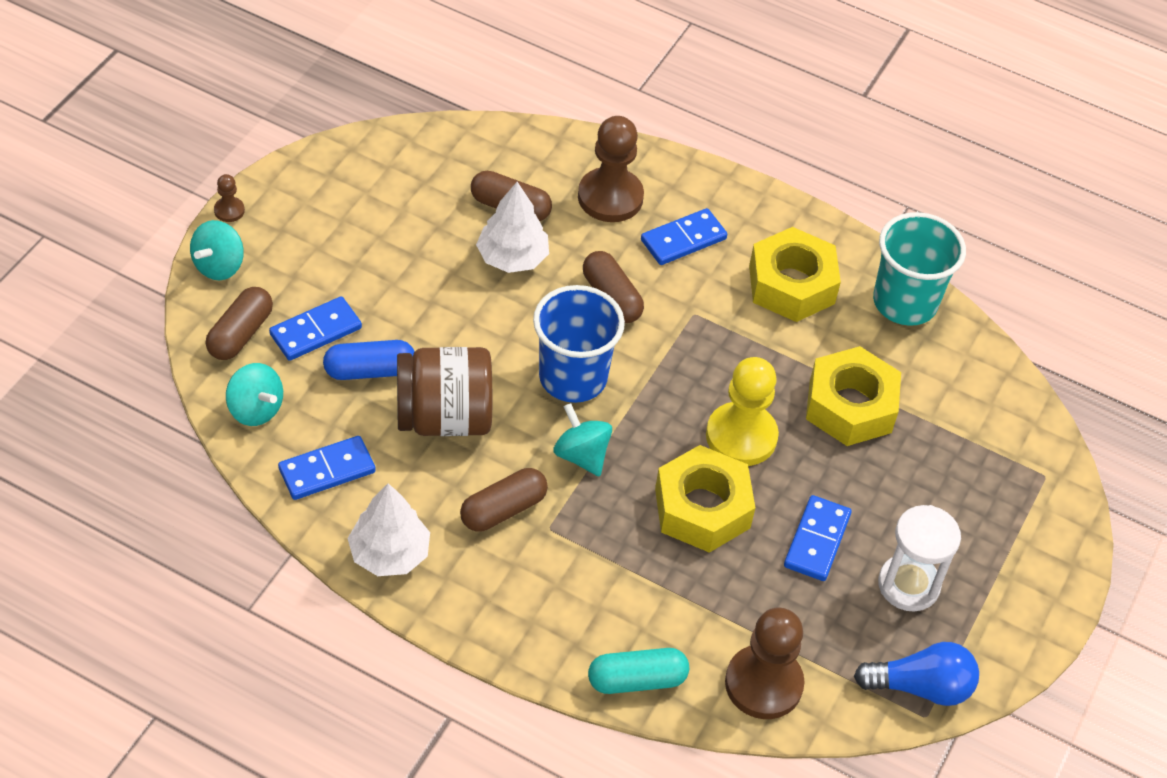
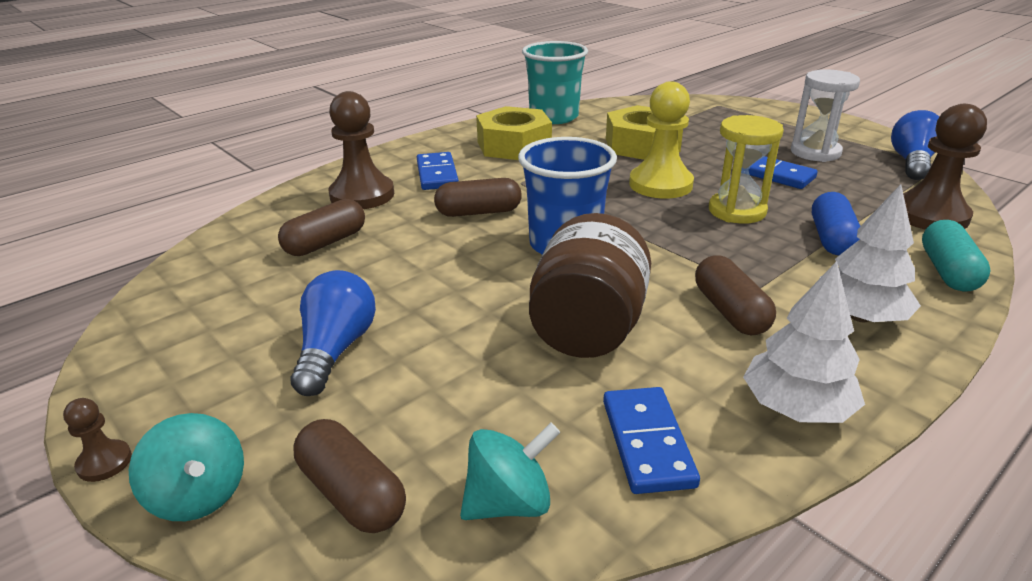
camera: 65 degrees left, 20 degrees down
blue domino [269,296,362,361] -> none
blue capsule [323,340,415,380] -> blue capsule moved to [812,192,860,256]
white tree [476,182,549,273] -> white tree moved to [820,184,921,322]
turquoise spinning top [554,403,612,477] -> none
yellow nut [655,445,755,553] -> yellow hourglass [709,115,784,224]
none -> blue light bulb [290,270,376,396]

